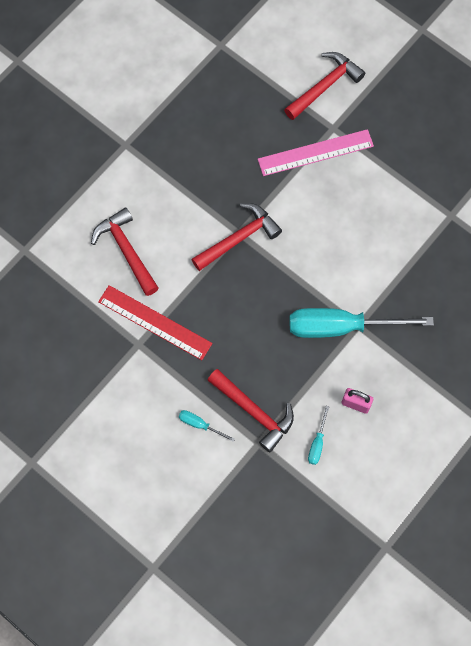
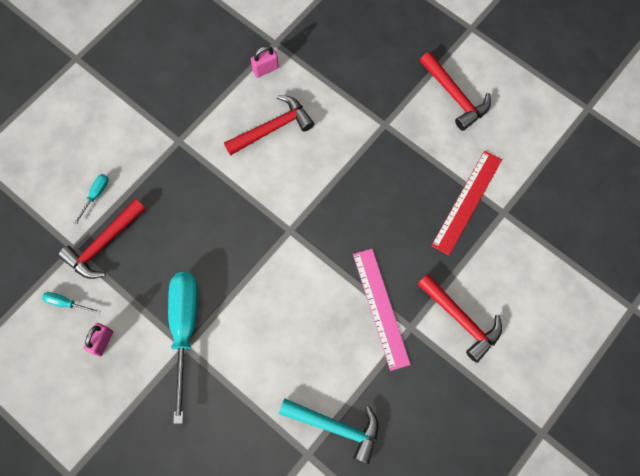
camera: 90 degrees right, 0 degrees up
red ruler [98,285,212,360] -> red ruler moved to [431,151,502,255]
red hammer [191,203,282,271] -> red hammer moved to [420,52,491,131]
none -> pink padlock [251,46,279,78]
none -> turquoise hammer [279,399,378,464]

